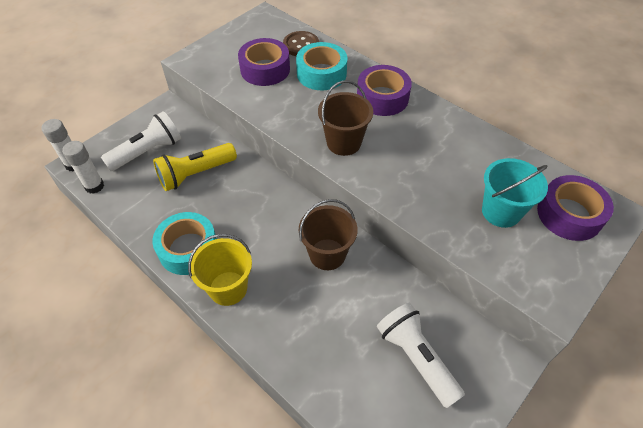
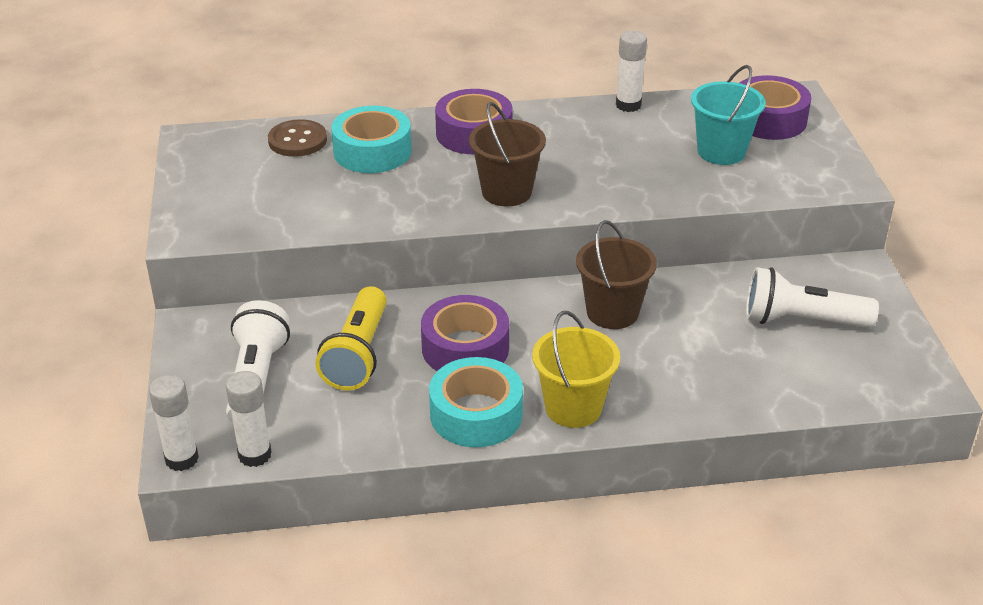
camera: 50 degrees left, 15 degrees down
purple tape [238,38,290,86] -> purple tape moved to [421,295,509,371]
none -> white glue stick [616,31,647,112]

